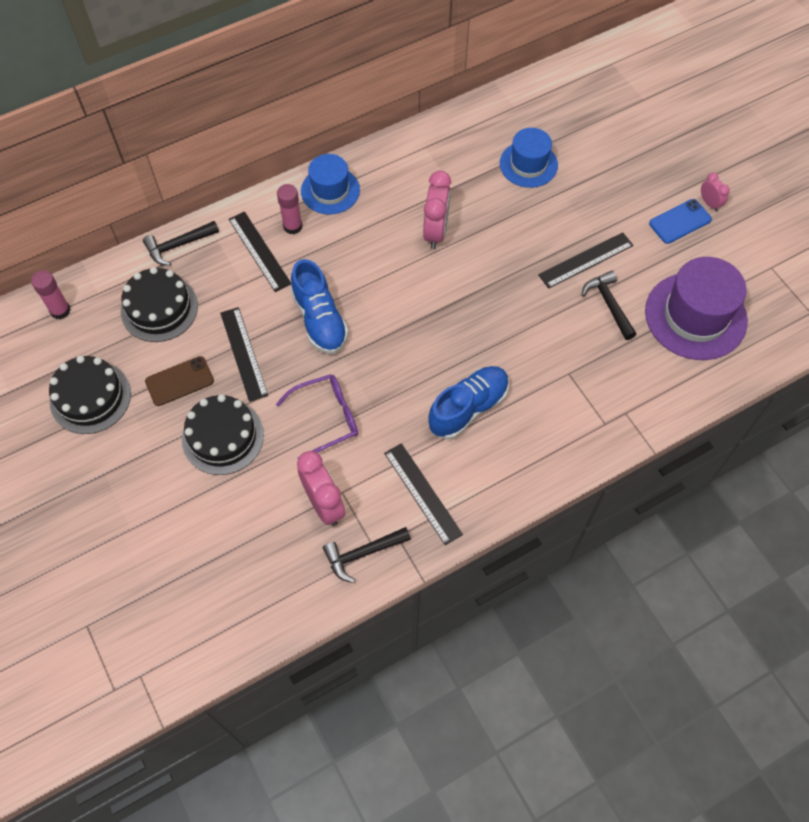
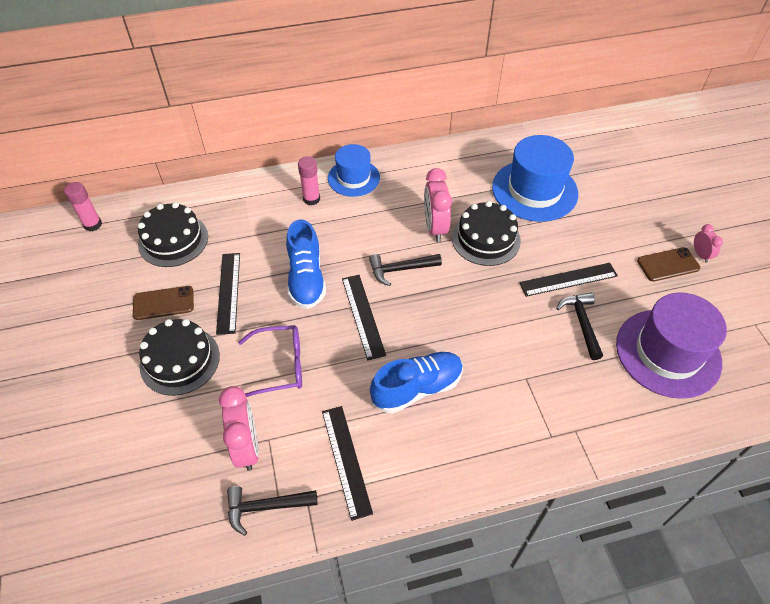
camera: 15 degrees right, 10 degrees down
black cake [49,356,131,434] -> black cake moved to [452,201,521,266]
black hammer [143,221,219,266] -> black hammer moved to [369,254,442,286]
black ruler [229,212,291,292] -> black ruler moved to [342,275,386,361]
pink clock [423,171,451,249] -> pink clock turned 150 degrees clockwise [424,168,452,242]
blue hat [500,128,558,188] -> blue hat [492,135,578,222], size x1.60
blue phone [649,199,712,244] -> brown phone [637,247,701,282]

